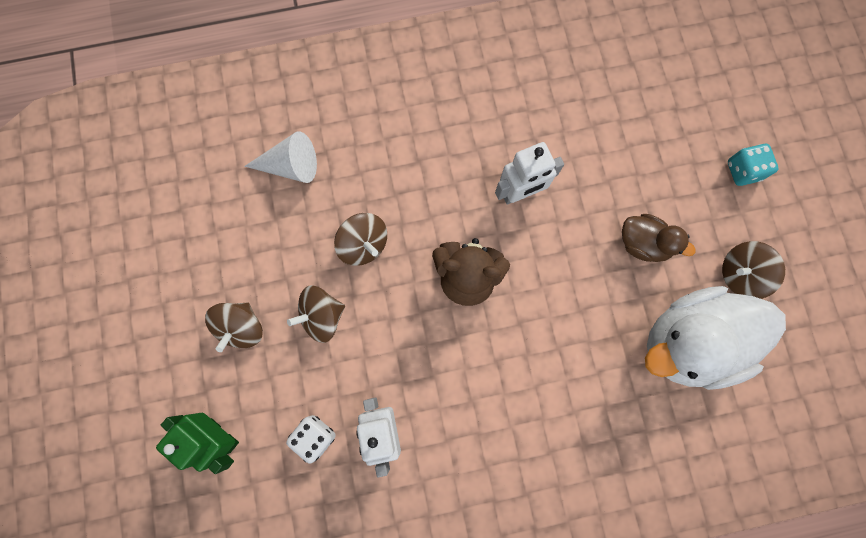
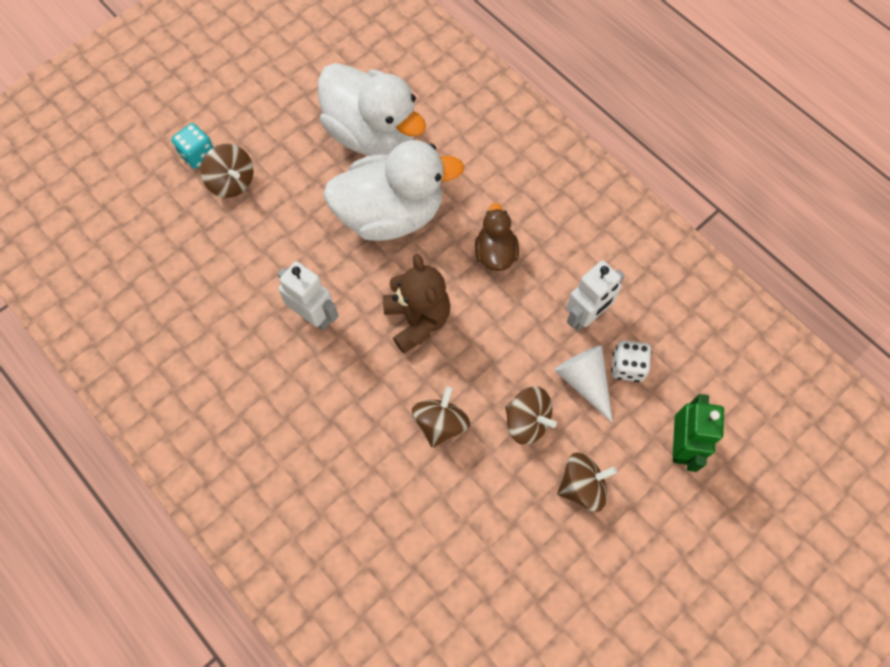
camera: 120 degrees left, 10 degrees down
white cone [244,131,317,183] -> white cone moved to [554,345,613,423]
brown duck [622,214,696,262] -> brown duck moved to [475,203,519,271]
brown spinning top [722,241,785,299] -> brown spinning top moved to [201,144,253,198]
none -> white duck [323,140,464,241]

